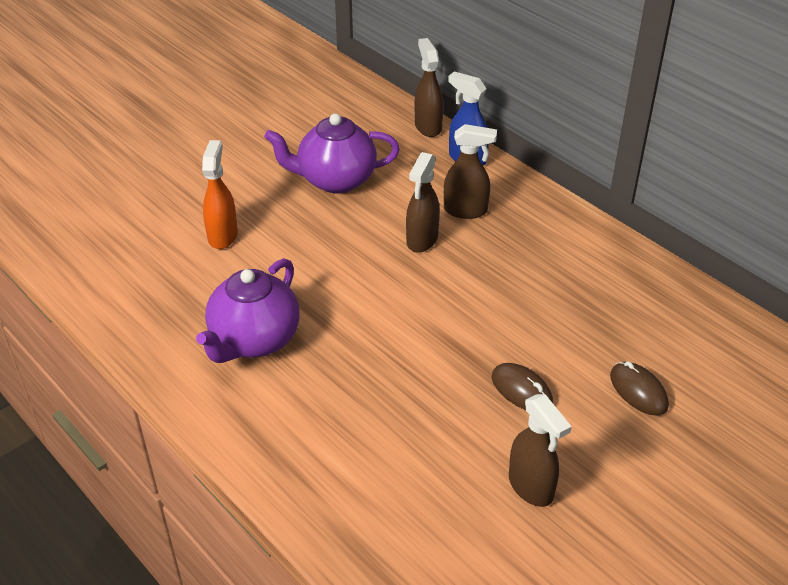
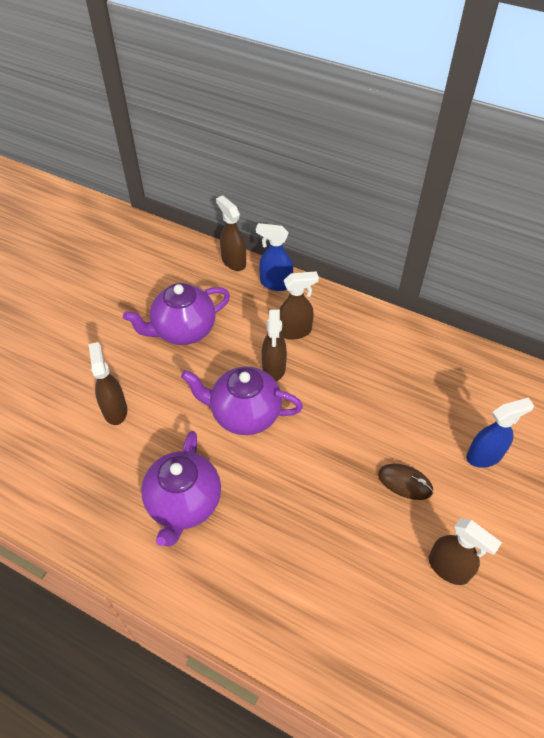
camera: 20 degrees left, 10 degrees up
orange spray bottle [202,140,238,249] -> brown spray bottle [89,342,127,425]
brown mouse [610,361,669,416] -> blue spray bottle [466,398,534,468]
none -> purple teapot [181,366,303,435]

